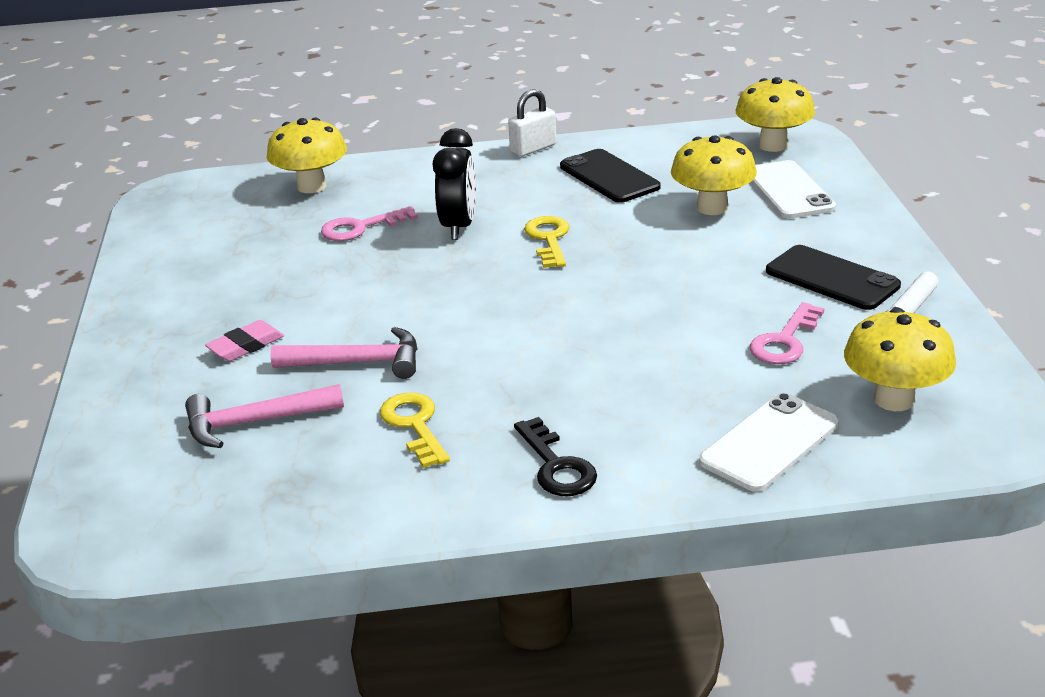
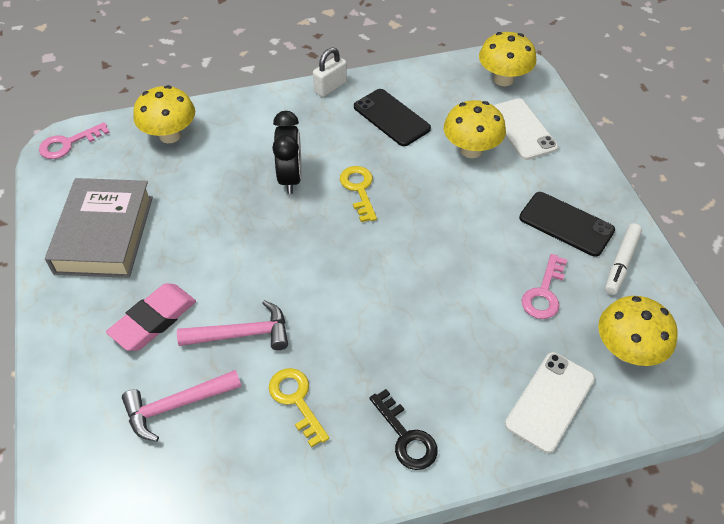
camera: 10 degrees left, 20 degrees up
pink eraser [205,320,284,361] -> pink eraser [106,283,196,351], size x1.56
pink key [321,206,418,241] -> pink key moved to [39,122,110,159]
none -> grey book [45,178,153,278]

